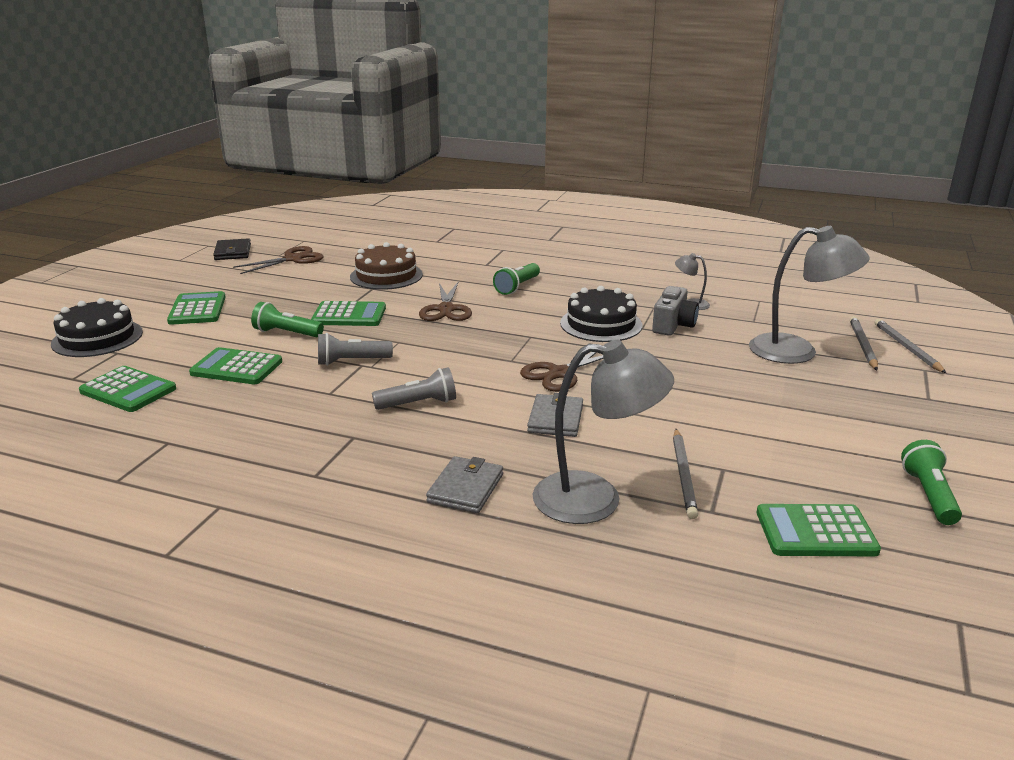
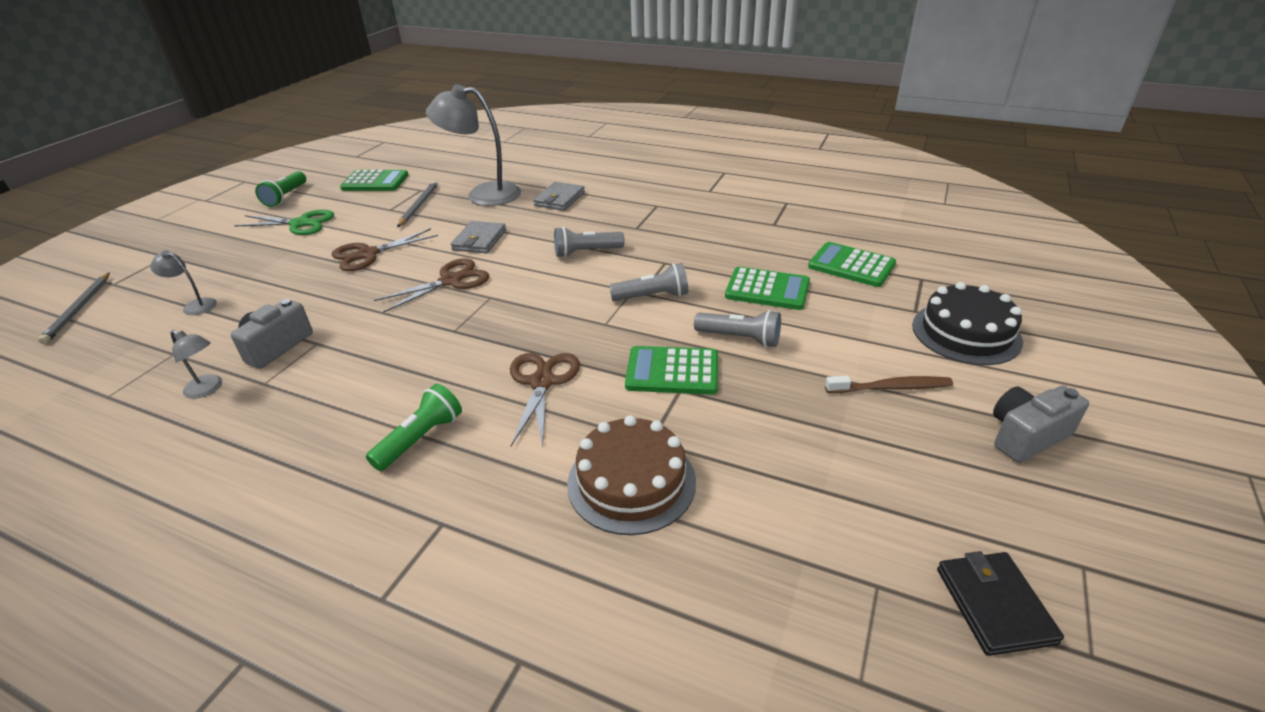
camera: 175 degrees left, 10 degrees up
green calculator [167,291,226,325] -> brown toothbrush [825,376,953,393]
brown scissors [233,246,323,274] -> brown scissors moved to [332,228,438,271]
green flashlight [251,302,324,337] -> grey flashlight [694,310,781,348]
black cake [560,286,643,342] -> none
grey lamp [749,226,870,364] -> grey lamp [150,250,217,315], size x0.45
grey pencil [850,316,878,370] -> none
none -> green scissors [234,210,334,235]
none -> grey camera [993,386,1089,463]

